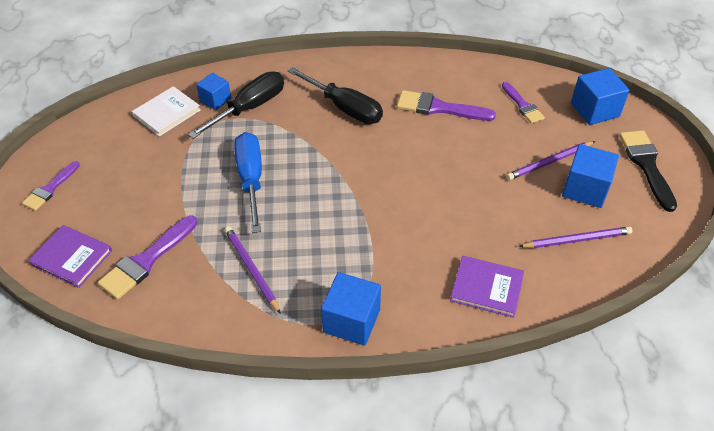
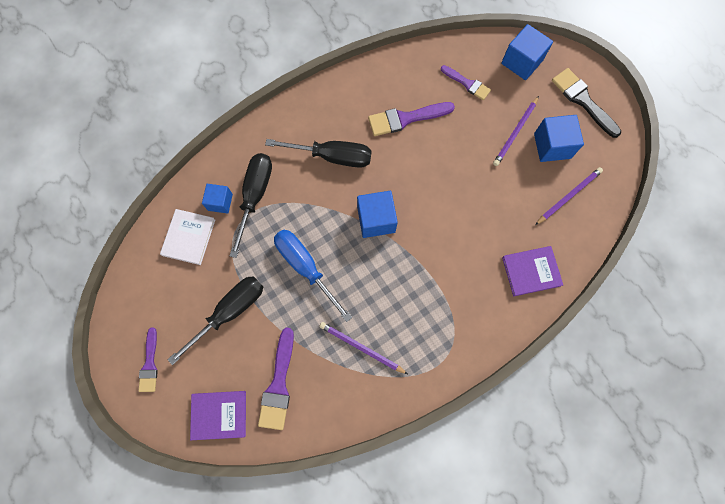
camera: 30 degrees left, 25 degrees up
blue cube [321,272,381,346] -> blue cube moved to [357,191,398,238]
none -> black screwdriver [167,276,263,365]

